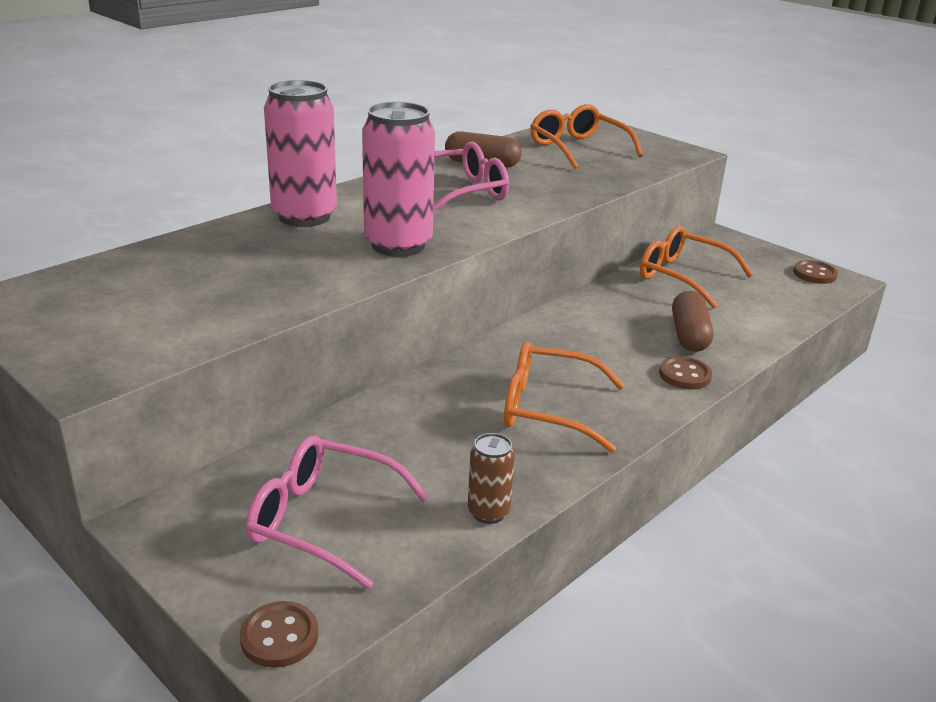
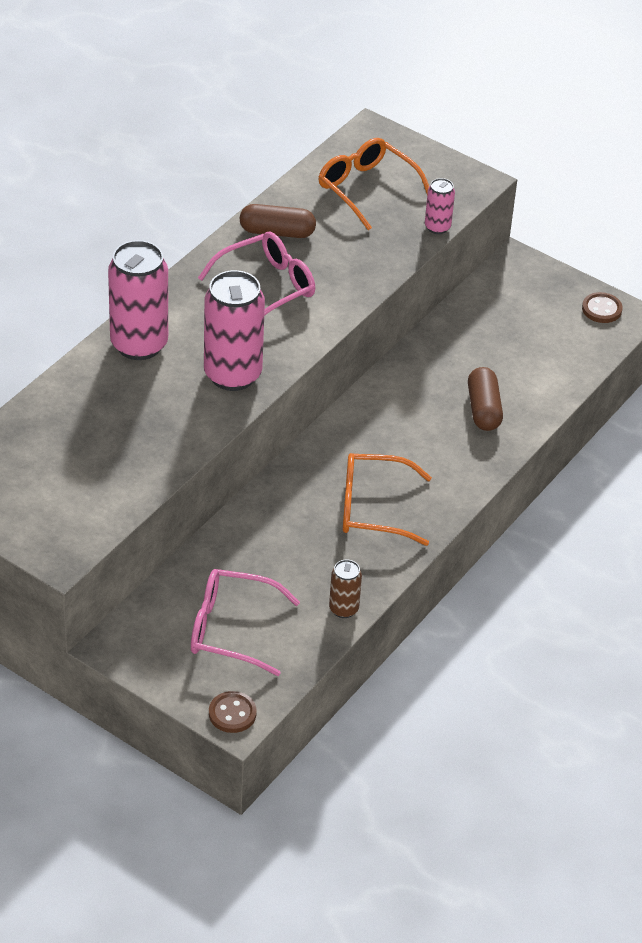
camera: 10 degrees left, 15 degrees up
orange glasses [640,226,753,308] -> none
brown button [659,356,712,389] -> none
none -> pink can [425,178,455,234]

